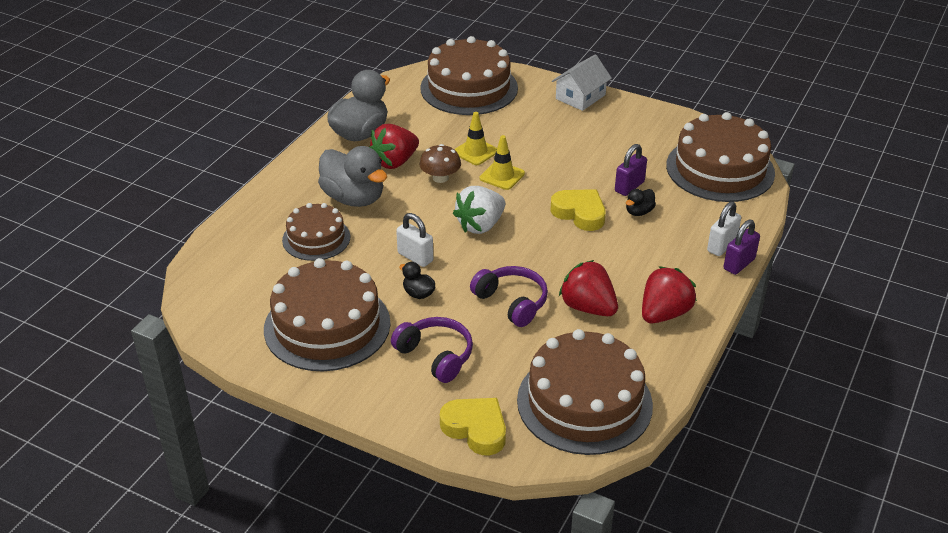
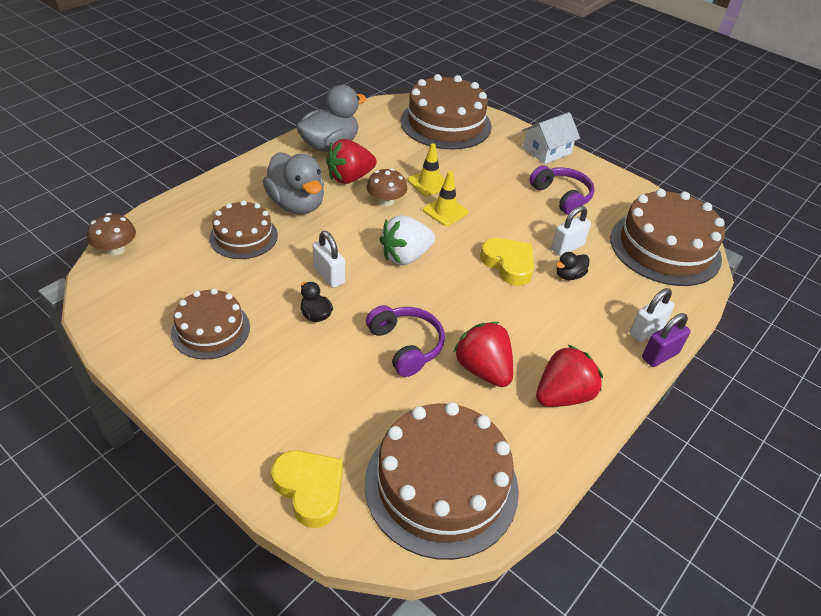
camera: 10 degrees right, 5 degrees up
brown cake [264,258,390,371] -> brown cake [171,289,250,359], size x0.59
purple headphones [391,317,473,383] -> purple headphones moved to [529,165,595,215]
purple padlock [615,144,647,196] -> white padlock [551,206,591,256]
none -> brown mushroom [87,213,136,256]

